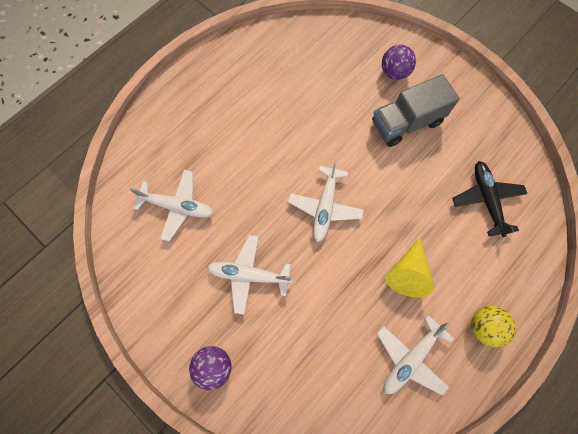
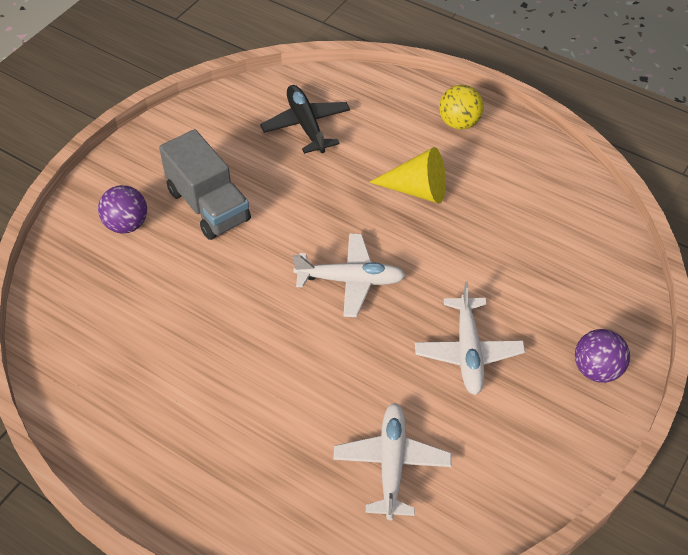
camera: 100 degrees left, 20 degrees down
white plane [377,315,454,396] -> none
black plane [452,161,527,237] -> black plane turned 90 degrees clockwise [260,85,350,154]

